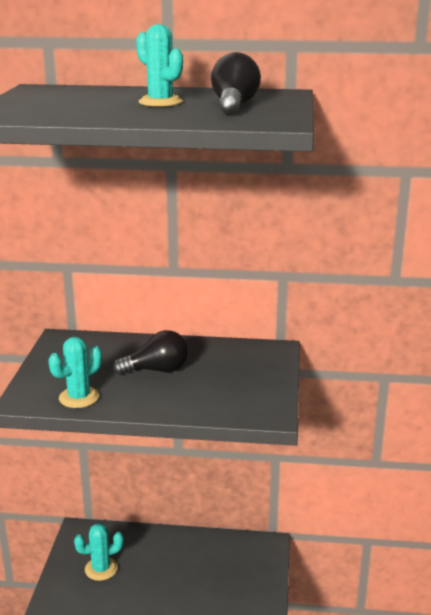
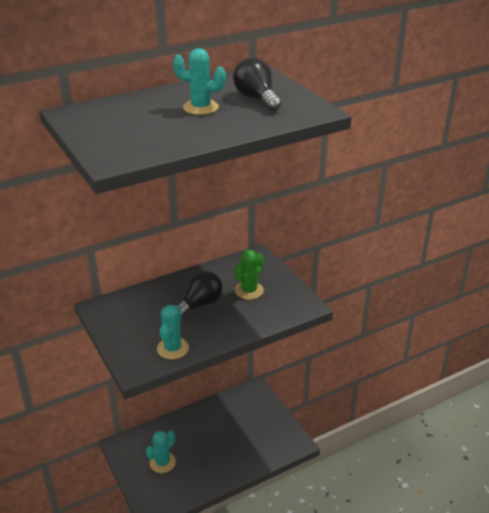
camera: 35 degrees left, 10 degrees up
none -> green cactus [234,250,264,300]

